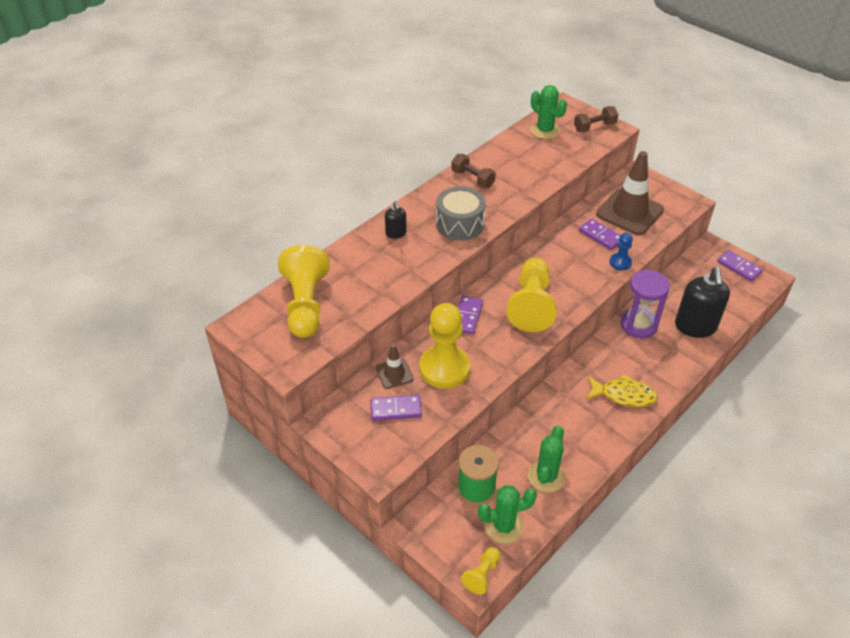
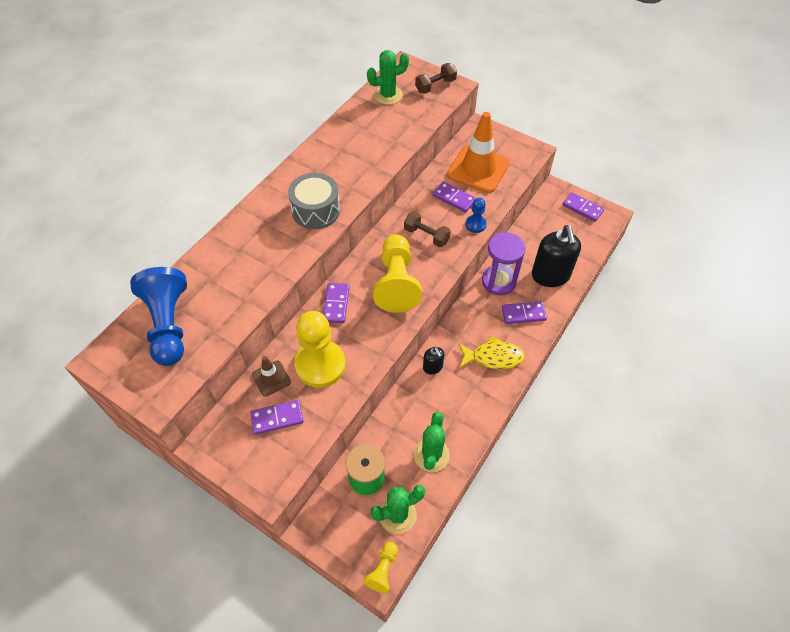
camera: 10 degrees left, 10 degrees up
yellow pawn [278,245,330,338] -> blue pawn [130,267,187,366]
black soap dispenser [385,201,406,239] -> black soap dispenser moved to [423,347,444,375]
brown dumbbell [451,154,496,188] -> brown dumbbell moved to [404,212,451,247]
green cactus [530,85,567,139] -> green cactus turned 60 degrees counterclockwise [367,50,409,105]
brown traffic cone [596,151,664,235] -> orange traffic cone [447,112,510,193]
none -> purple domino [502,302,547,324]

